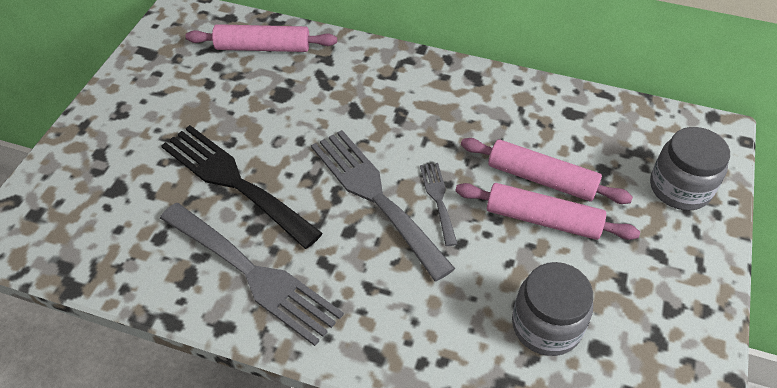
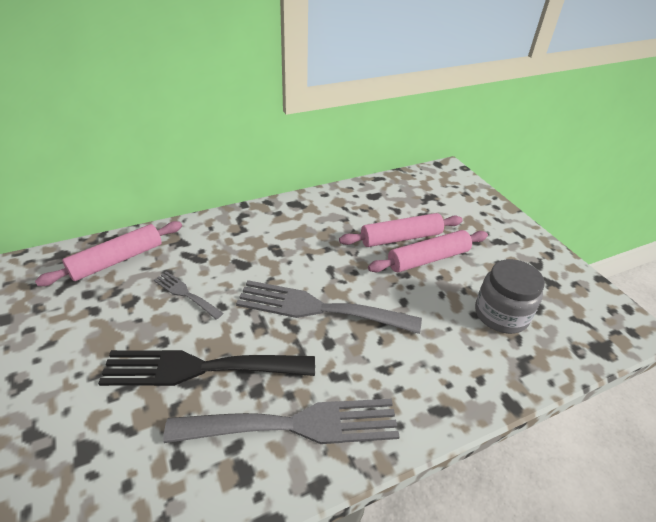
camera: 45 degrees left, 10 degrees down
grey fork [420,163,458,246] -> grey fork moved to [154,271,224,320]
grey jar [650,127,730,211] -> none

